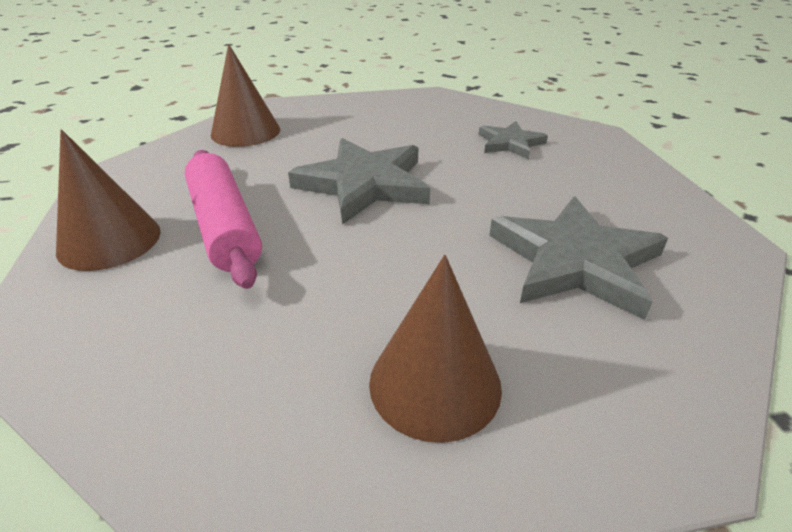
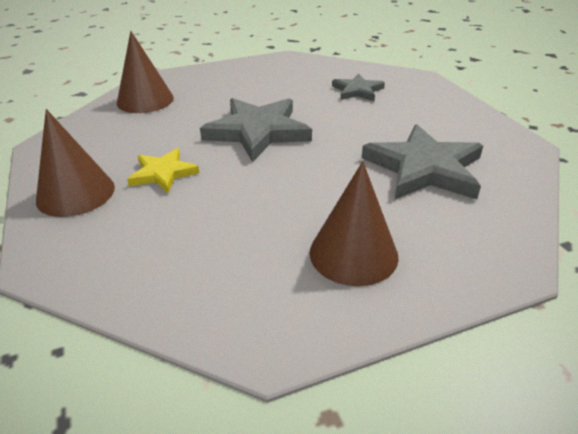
camera: 10 degrees left, 0 degrees up
pink rolling pin [185,150,262,289] -> yellow star [127,148,199,193]

